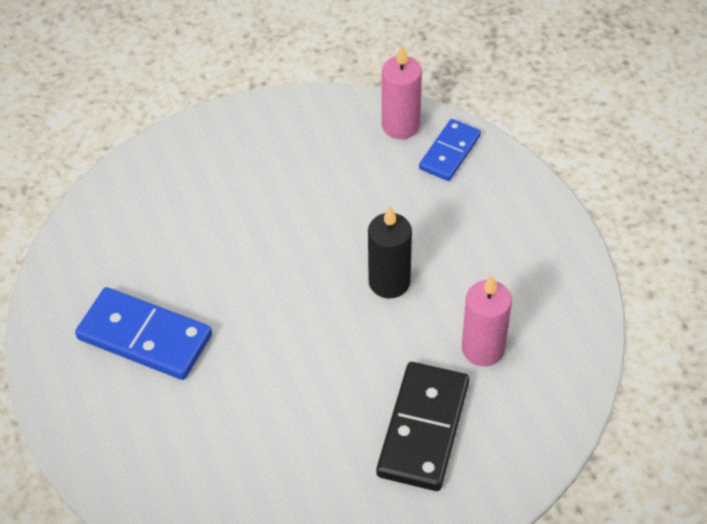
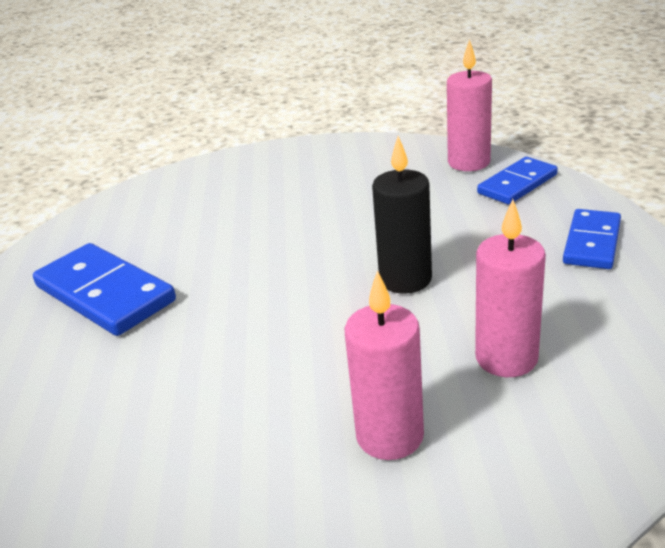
camera: 20 degrees right, 20 degrees down
black domino [376,362,469,491] -> pink candle [345,270,424,460]
none -> blue domino [563,209,621,269]

